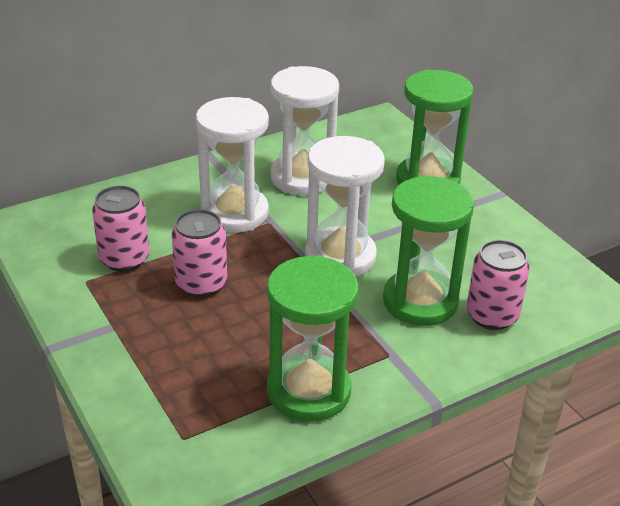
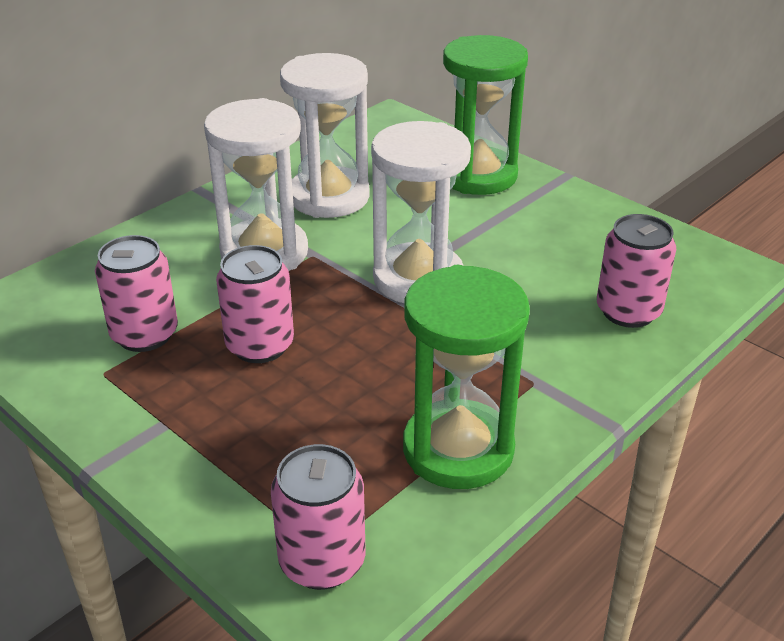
camera: 15 degrees left, 0 degrees up
green hourglass [383,175,474,326] -> none
none -> pink can [271,444,365,590]

